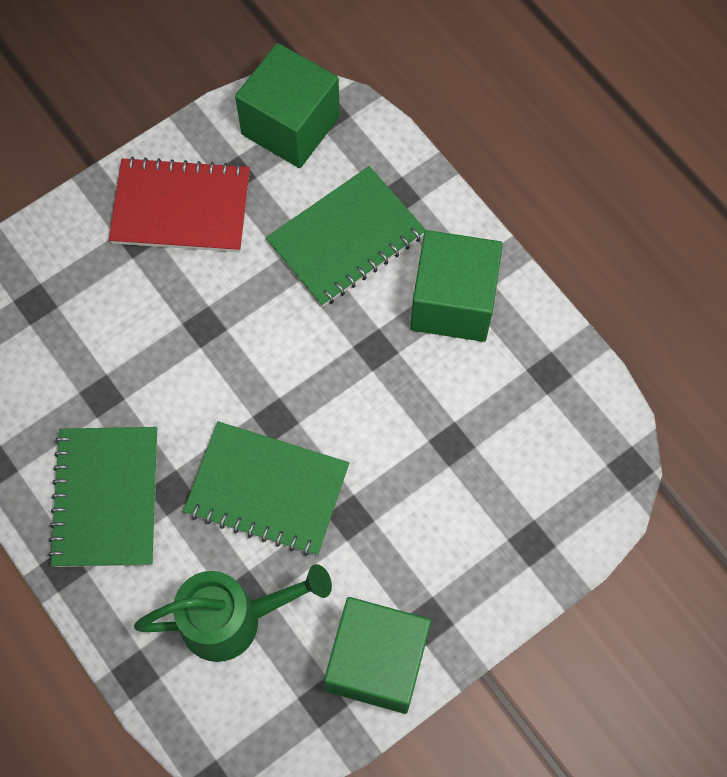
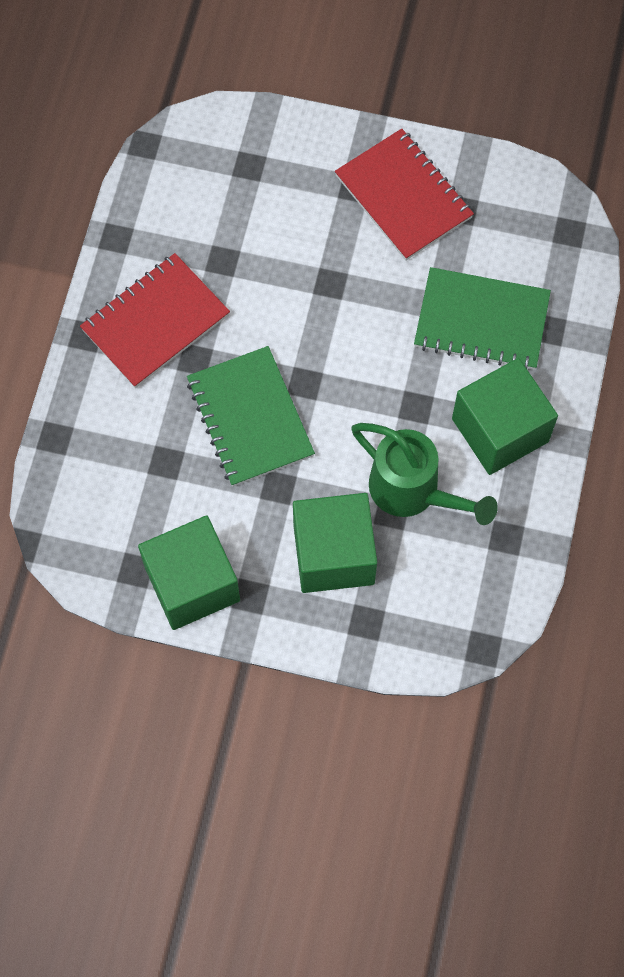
camera: 50 degrees right, 0 degrees up
green notebook [48,427,157,567] -> red notebook [80,253,230,388]
green watering can [134,564,332,662] -> green watering can moved to [351,423,498,525]
green cube [235,43,340,168] -> green cube moved to [293,493,377,593]

